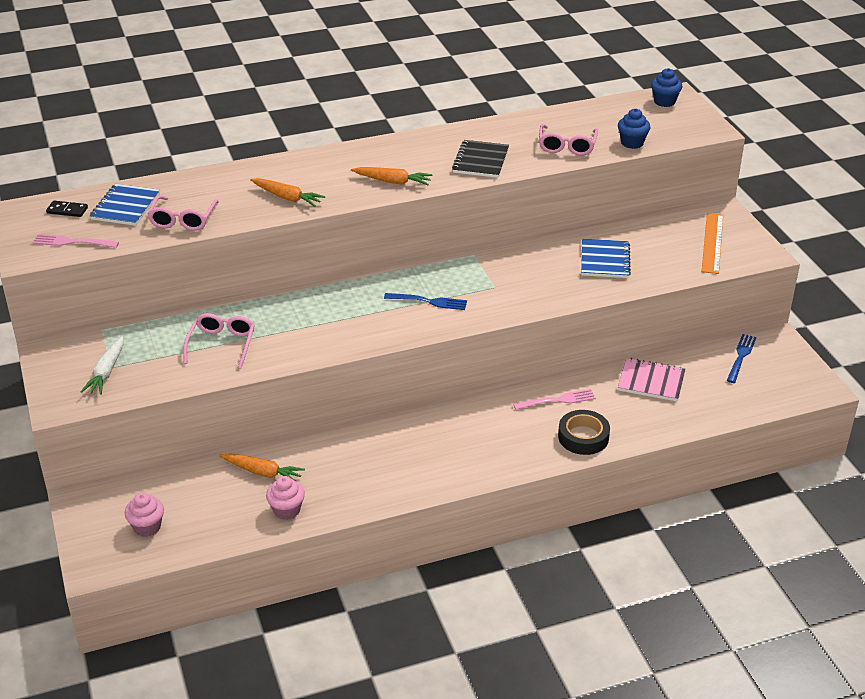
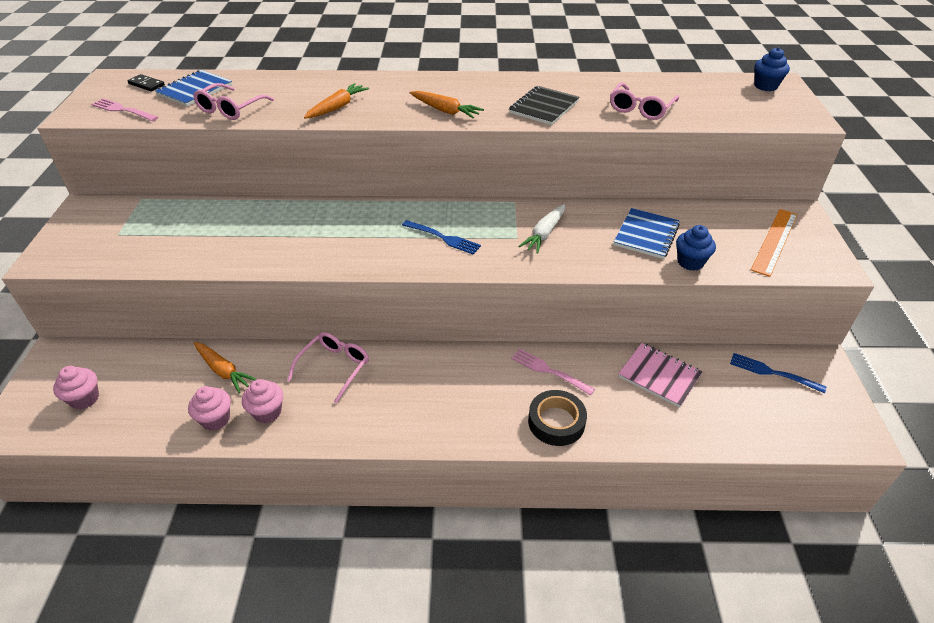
camera: 20 degrees right, 5 degrees up
white carrot [81,336,124,395] -> white carrot moved to [518,204,565,254]
pink glasses [183,313,255,369] -> pink glasses moved to [287,332,369,404]
orange carrot [251,178,325,207] -> orange carrot turned 105 degrees counterclockwise [304,83,369,119]
pink fork [513,389,596,410] -> pink fork turned 150 degrees counterclockwise [511,348,595,395]
blue cupcake [618,108,651,149] -> blue cupcake moved to [676,225,716,271]
blue fork [726,334,756,383] -> blue fork turned 105 degrees counterclockwise [730,353,826,393]
none -> pink cupcake [242,379,283,424]

